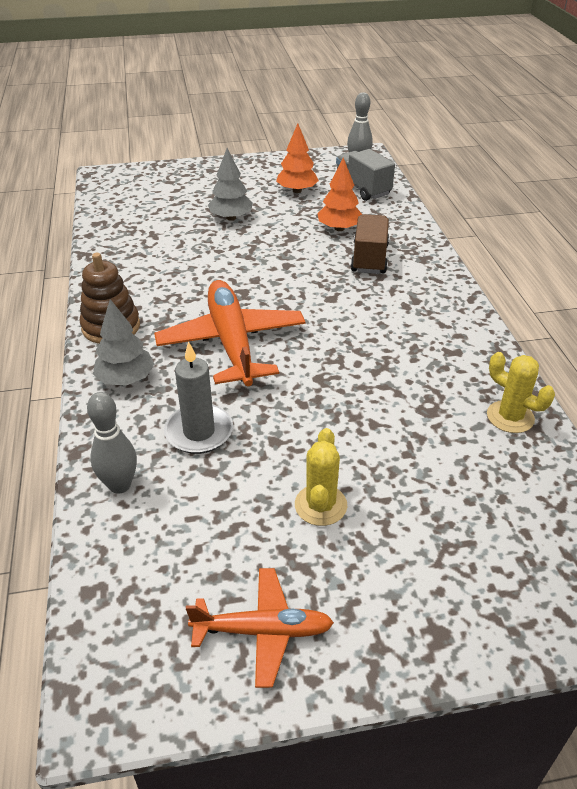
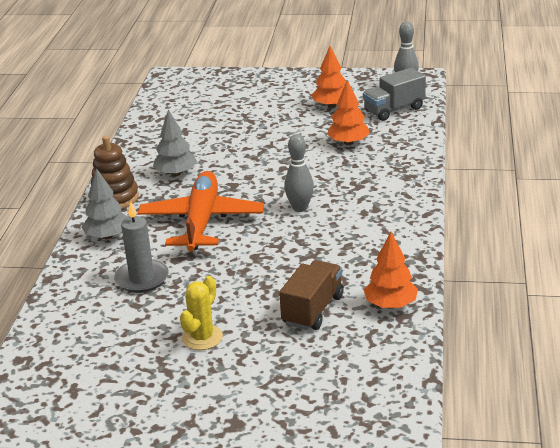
camera: 20 degrees right, 10 degrees down
grey bowling pin [87,392,137,494] -> grey bowling pin moved to [284,134,314,212]
orange plane [186,568,334,688] -> none
grey tree [208,148,253,221] -> grey tree moved to [153,109,197,176]
grey truck [336,149,395,201] -> grey truck turned 105 degrees counterclockwise [363,68,426,121]
brown truck [351,214,389,274] -> brown truck moved to [279,260,344,330]
yellow cactus [487,352,555,433] -> orange tree [364,232,418,309]

